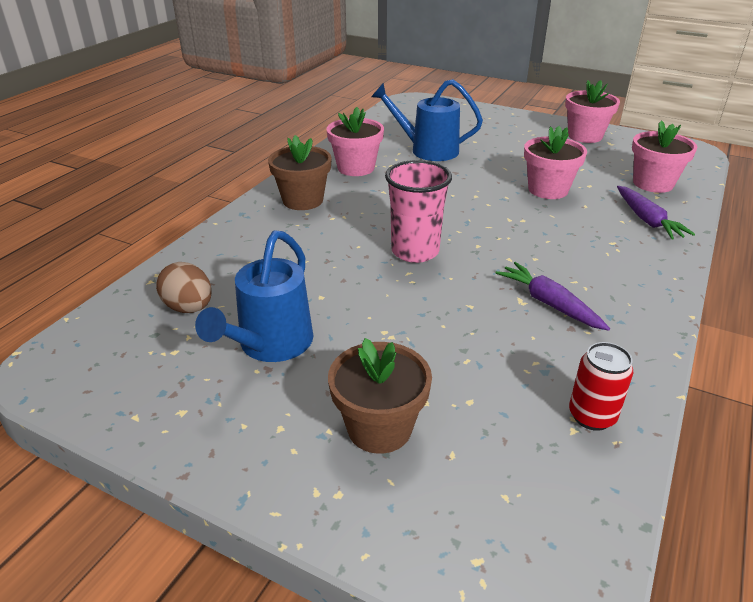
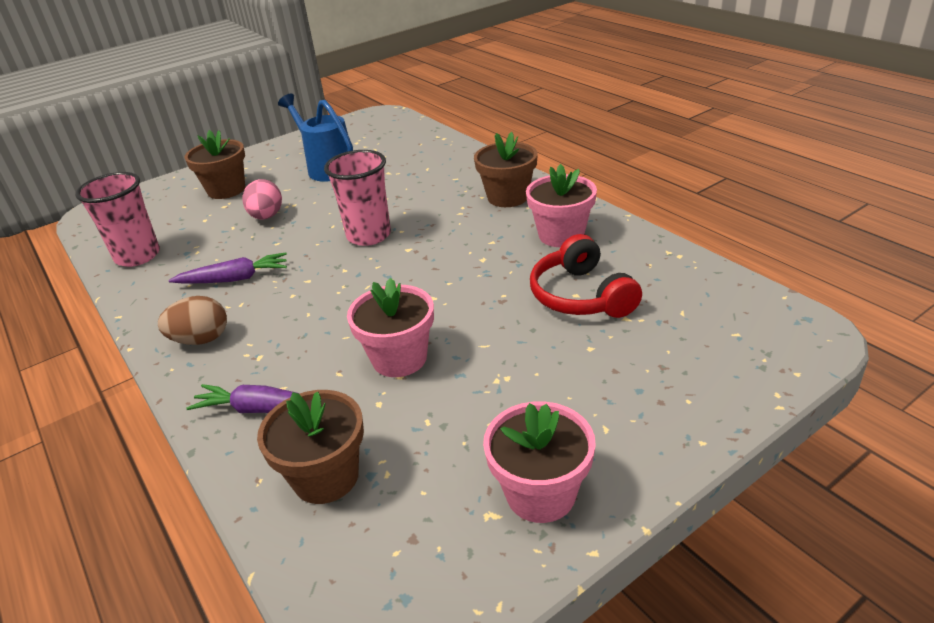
camera: 120 degrees right, 0 degrees up
brown egg [156,262,212,313] -> brown egg moved to [158,296,227,345]
blue watering can [371,79,483,161] -> red headphones [530,234,642,318]
red can [569,342,633,431] -> pink cup [75,172,160,267]
pink flower pot [632,120,697,193] -> brown flower pot [257,390,364,504]
none -> pink egg [242,179,282,219]

